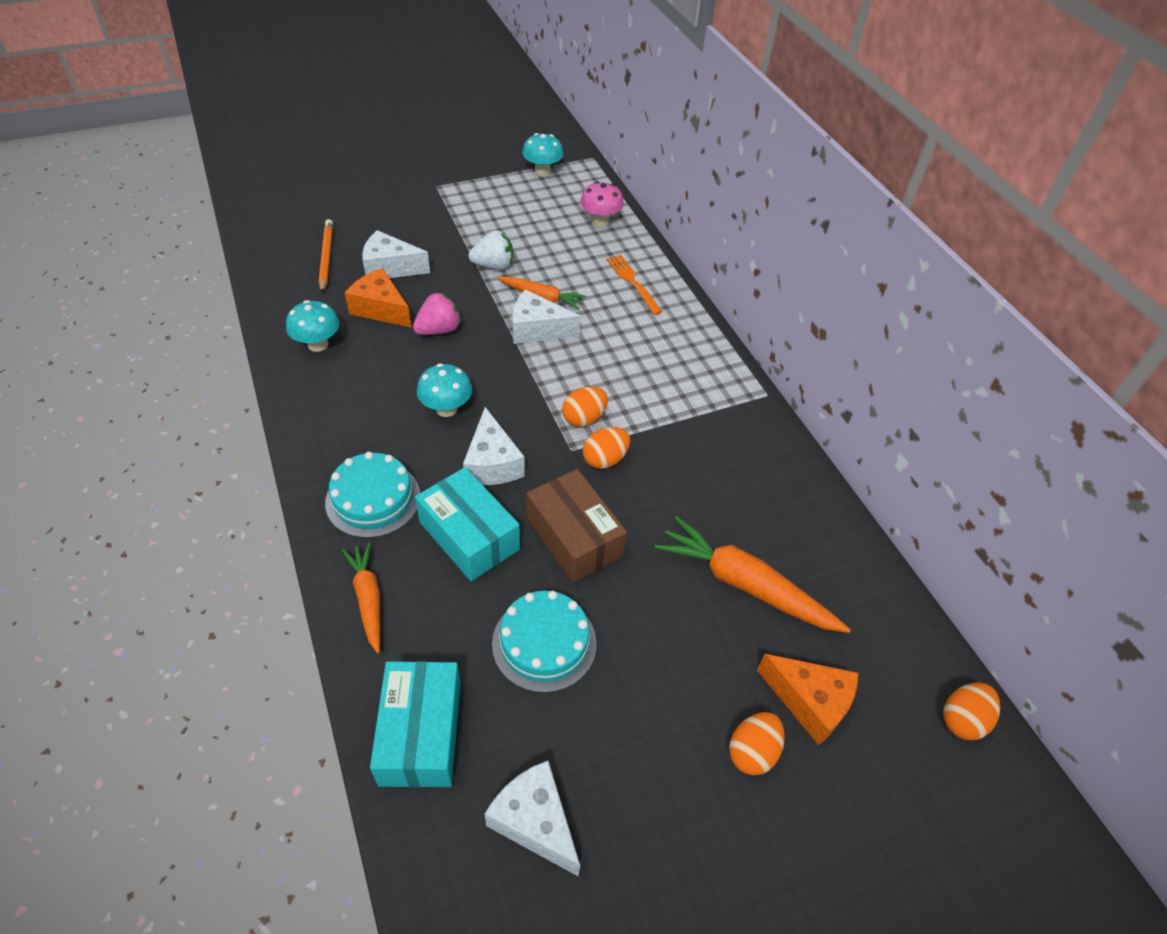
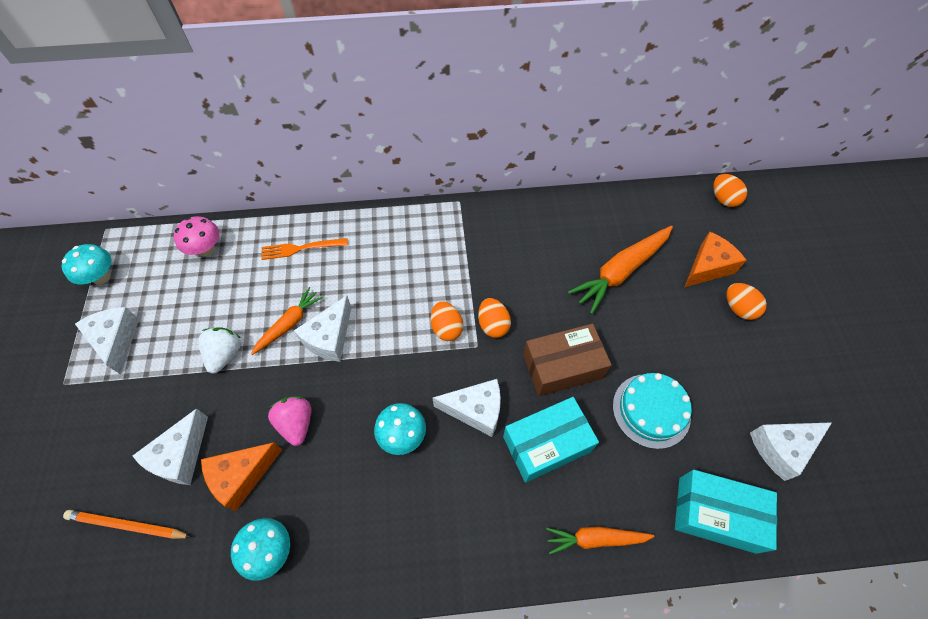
camera: 70 degrees left, 10 degrees up
turquoise cake [325,452,420,538] -> none
none -> white cheese [75,307,139,375]

